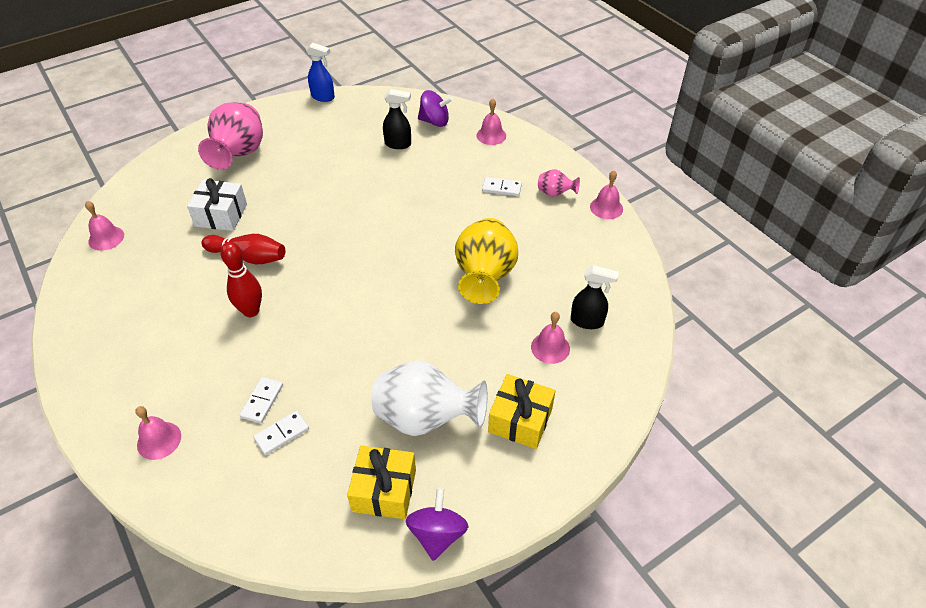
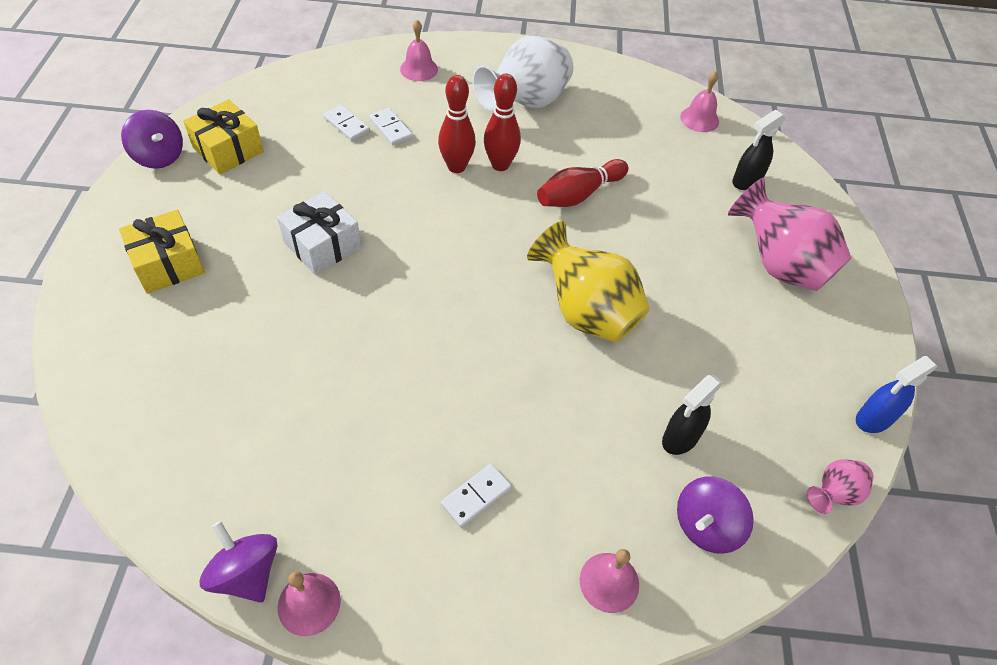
camera: 125 degrees right, 5 degrees up
white gift [187,178,247,231] -> white gift moved to [277,191,361,275]
white domino [253,410,309,455] -> white domino turned 45 degrees counterclockwise [323,104,370,141]
white vase [372,360,487,436] -> white vase moved to [472,36,573,110]
yellow vase [455,218,518,304] -> yellow vase moved to [527,221,650,343]
pink bell [531,312,570,364] -> none
pink vase [538,169,580,197] -> pink vase moved to [807,459,874,514]
black spray bottle [571,265,619,329] -> black spray bottle moved to [732,110,786,190]
none -> purple spinning top [200,521,278,603]
none -> red bowling pin [438,75,476,173]

